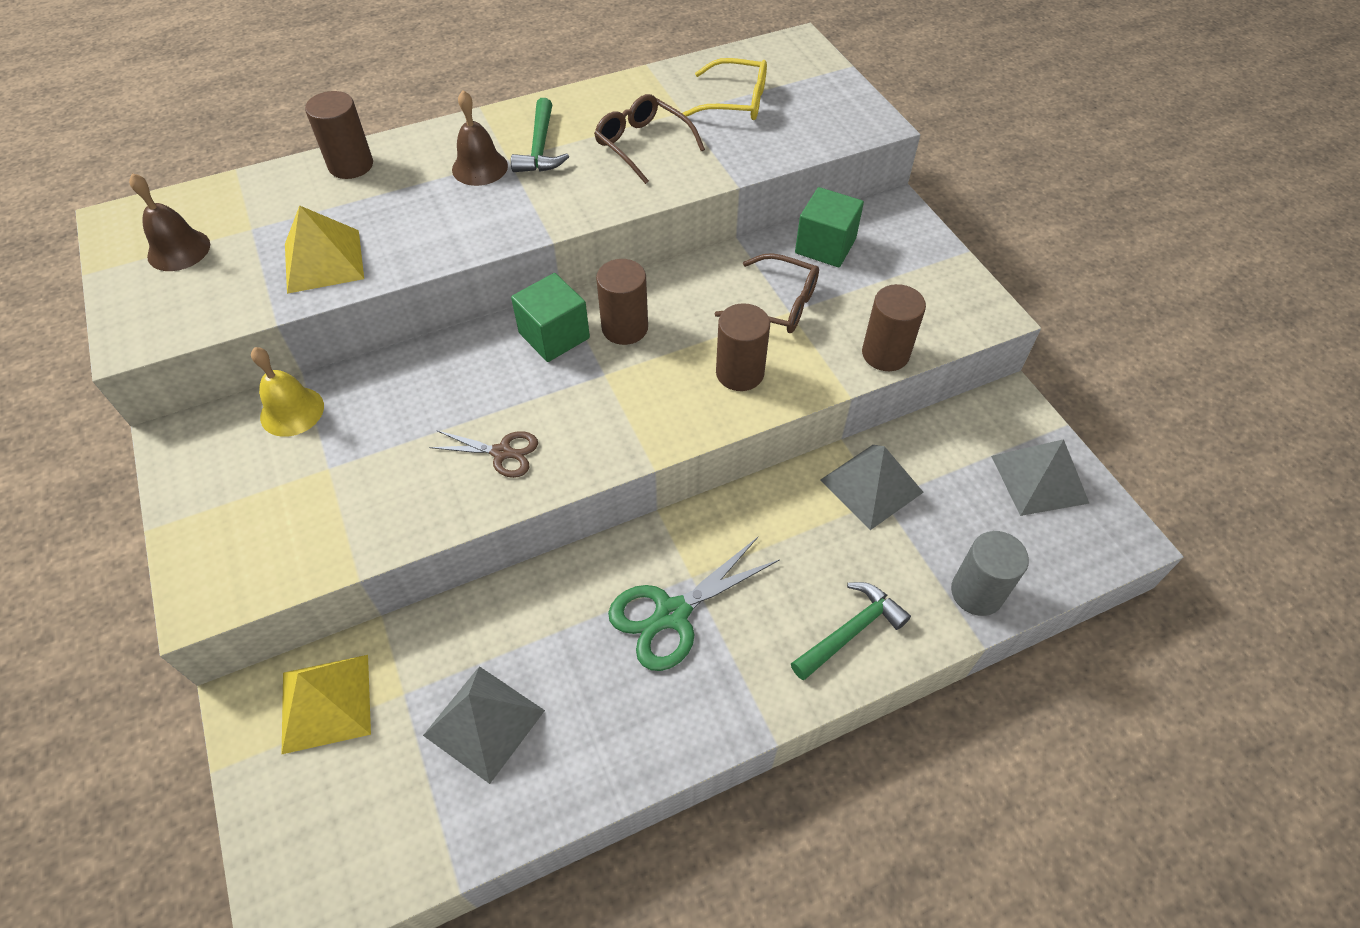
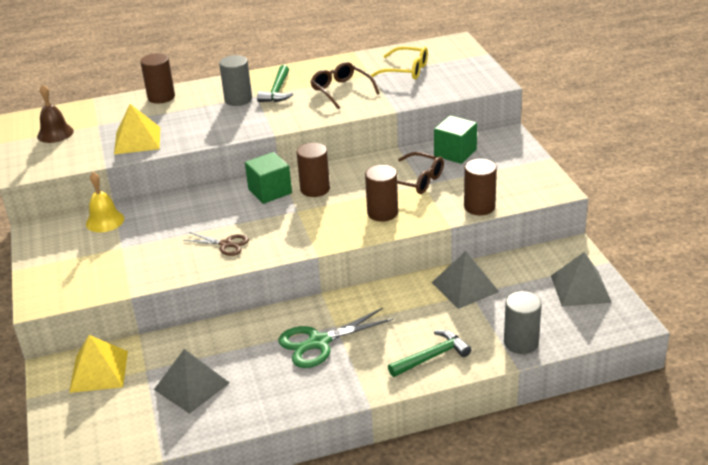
camera: 10 degrees right, 20 degrees down
brown bell [452,90,508,186] -> grey cylinder [219,55,252,106]

